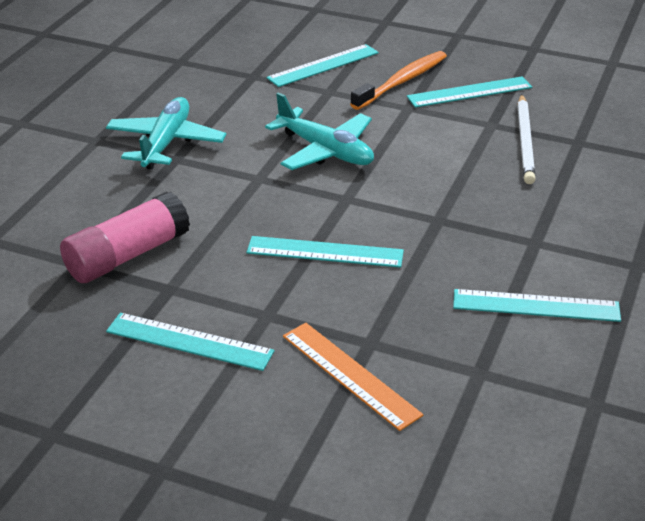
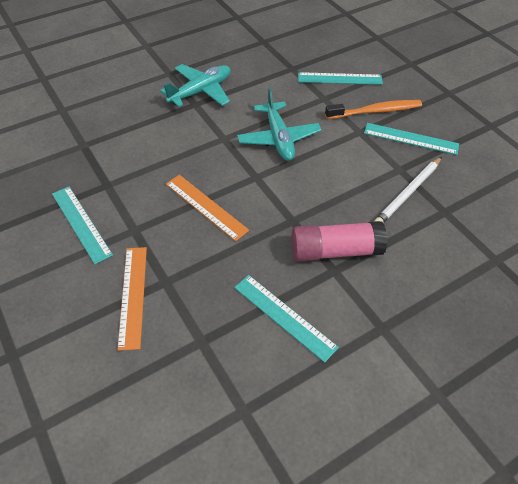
camera: 35 degrees right, 15 degrees up
pink glue stick [60,191,190,283] -> pink glue stick moved to [291,221,387,262]
turquoise ruler [247,236,404,268] -> orange ruler [166,175,249,241]

